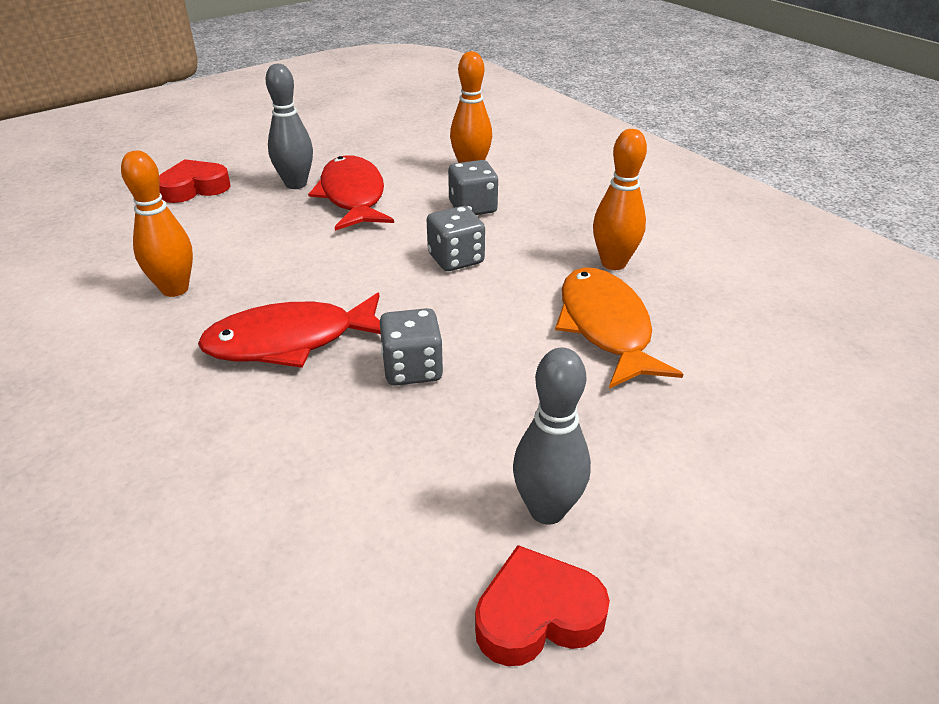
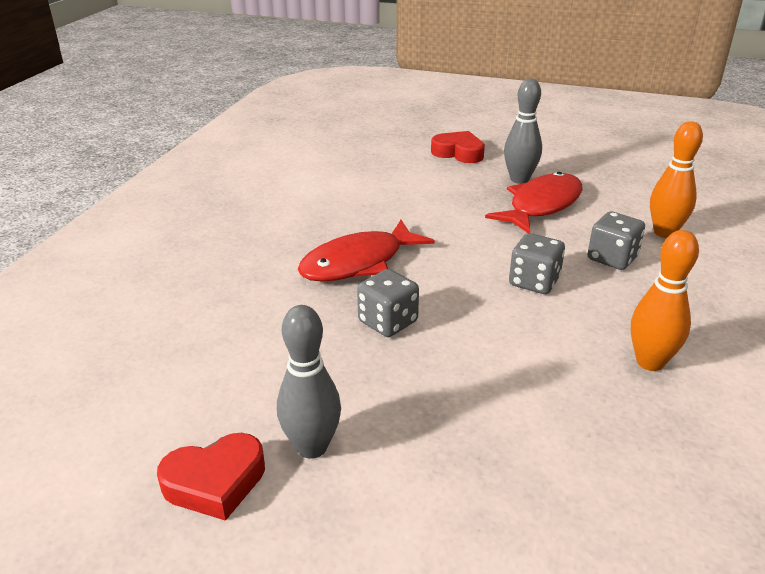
camera: 55 degrees right, 5 degrees down
orange bowling pin [121,151,193,297] -> none
red fish [198,293,381,368] -> red fish turned 75 degrees counterclockwise [298,220,435,282]
red heart [475,545,610,666] -> red heart turned 120 degrees clockwise [157,433,265,521]
orange fish [555,267,683,389] -> none

